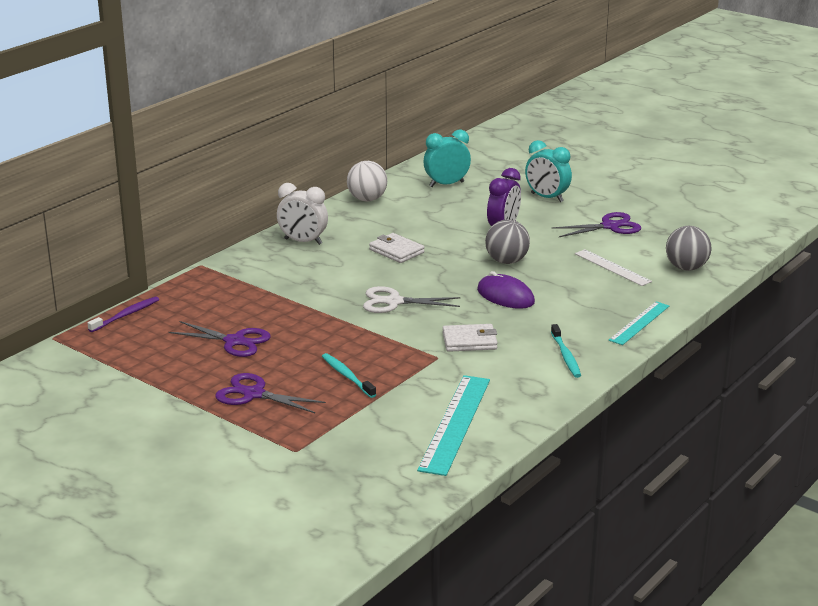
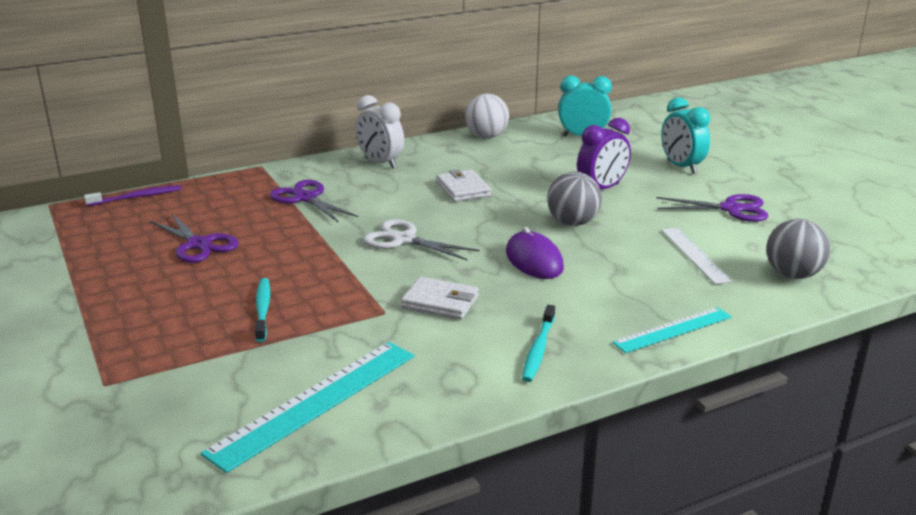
camera: 25 degrees right, 0 degrees up
purple scissors [215,373,326,413] -> purple scissors moved to [270,180,358,223]

